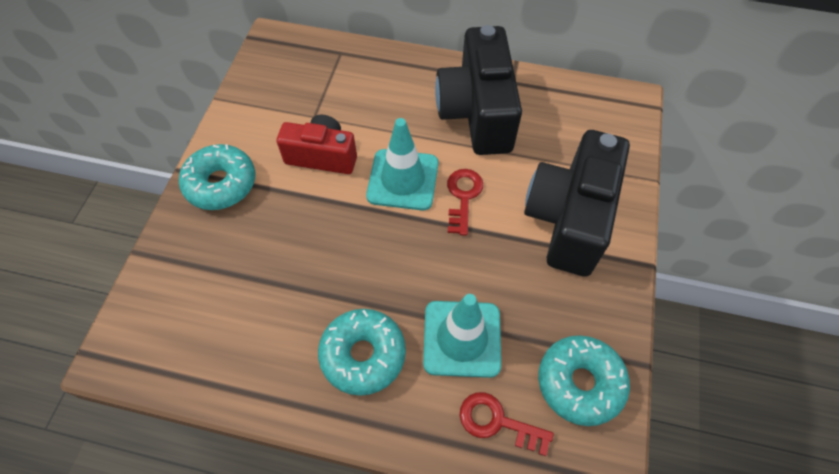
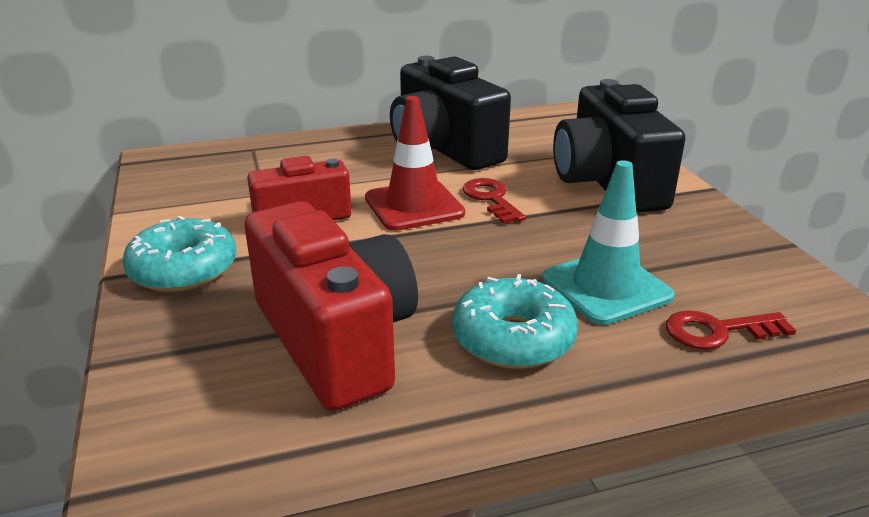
camera: 30 degrees left, 30 degrees down
turquoise traffic cone [366,118,438,210] -> red traffic cone [365,96,465,231]
turquoise donut [538,335,630,426] -> none
none -> red camera [245,201,418,411]

